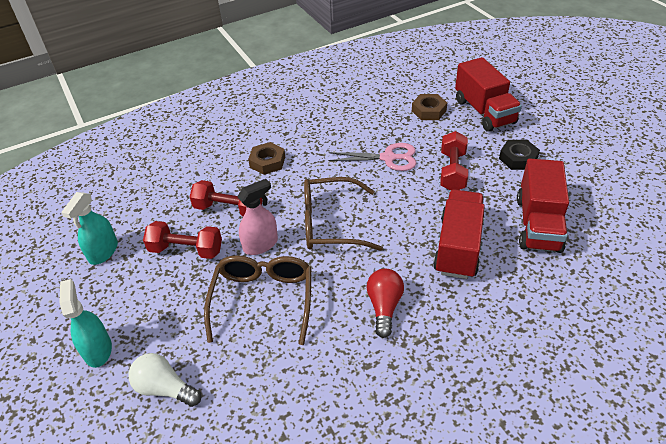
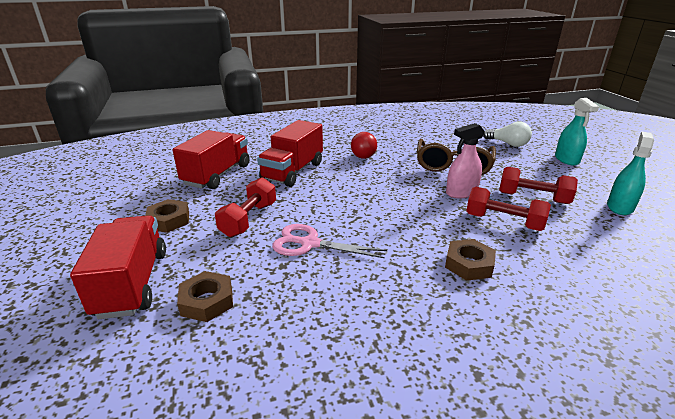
camera: 170 degrees left, 15 degrees down
brown glasses [304,177,383,251] -> none
black nut [499,140,540,170] -> brown nut [145,199,189,233]

